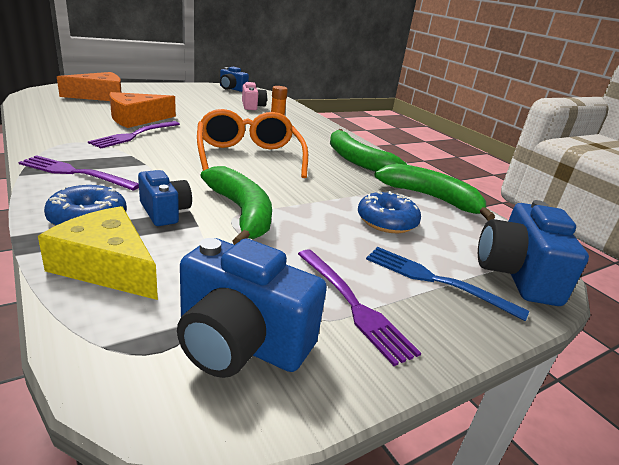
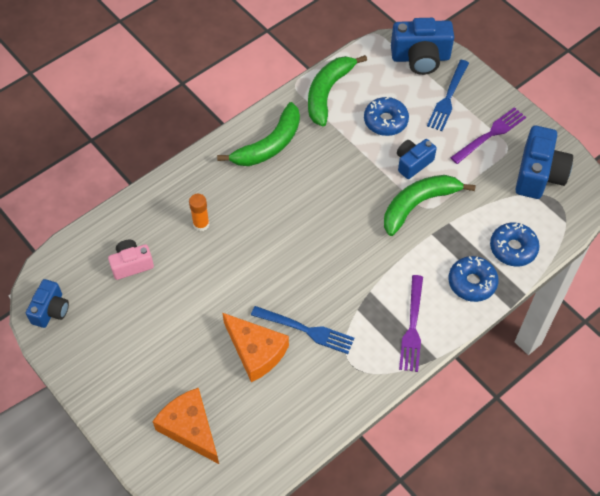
camera: 95 degrees left, 30 degrees up
yellow cheese [38,206,158,300] -> blue donut [490,222,540,267]
purple fork [88,121,180,148] -> blue fork [251,306,354,354]
blue camera [138,170,192,226] -> blue camera moved to [397,139,437,179]
orange glasses [197,109,308,178] -> none

